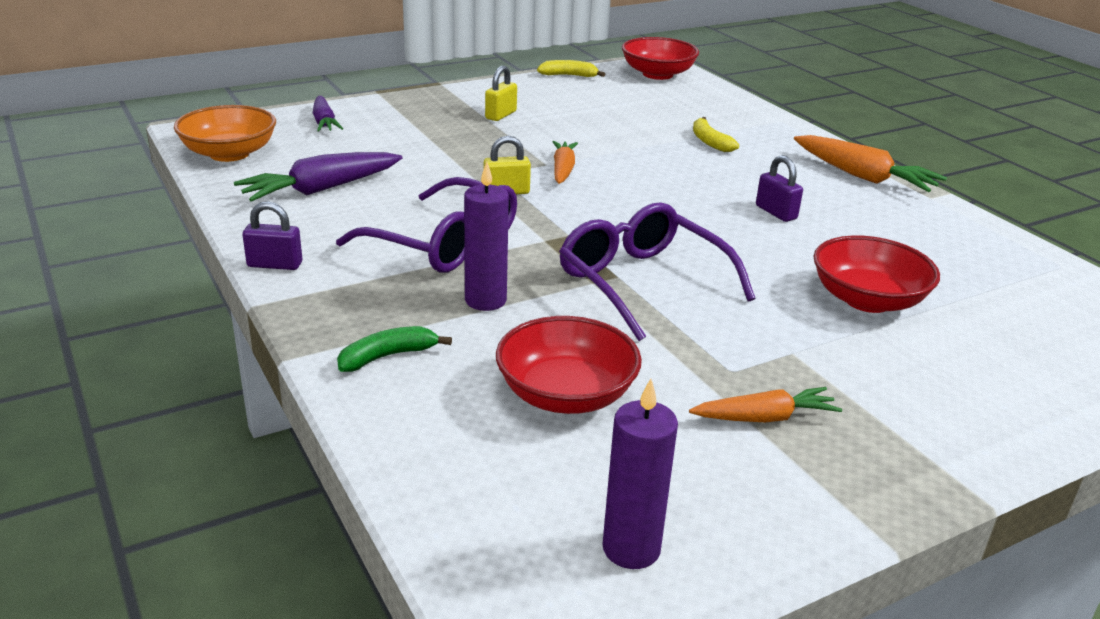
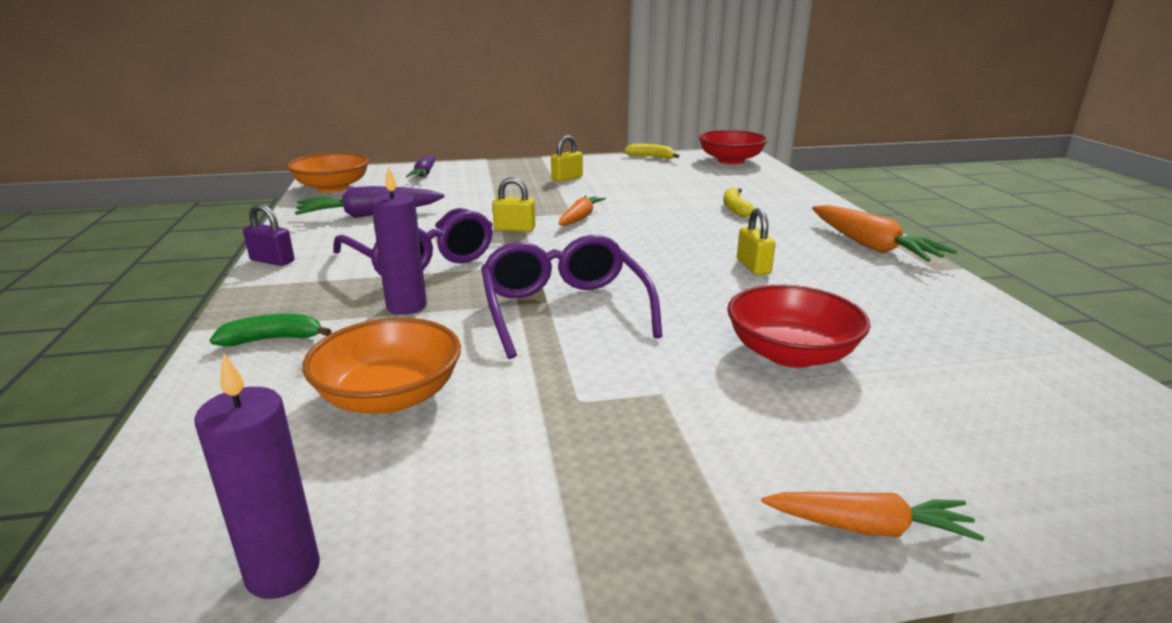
camera: 20 degrees right, 5 degrees down
red bowl [496,316,642,414] -> orange bowl [302,317,461,414]
orange carrot [689,387,842,422] -> orange carrot moved to [762,492,984,541]
purple padlock [756,155,803,222] -> yellow padlock [737,208,776,275]

